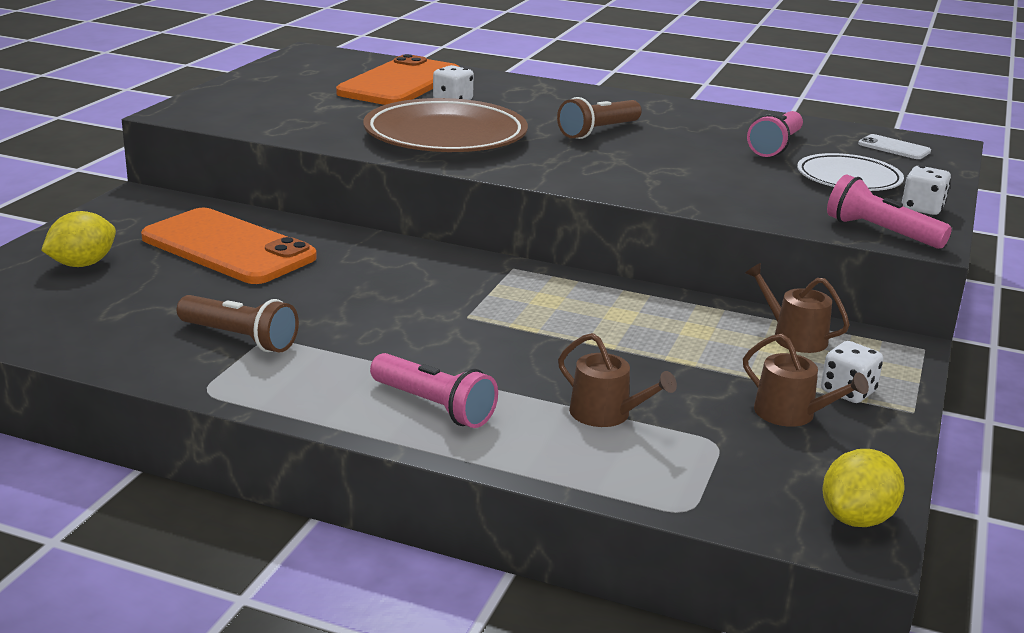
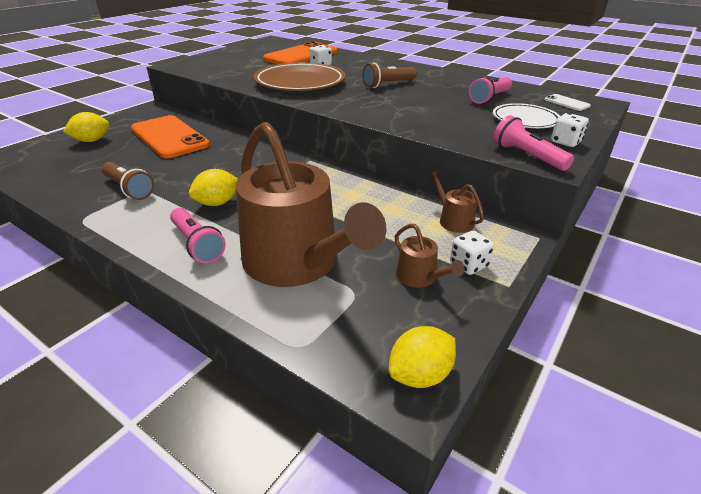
camera: 15 degrees right, 10 degrees up
brown watering can [558,333,677,427] -> brown watering can [236,122,387,287], size x2.49
none -> yellow lemon [189,169,238,206]

